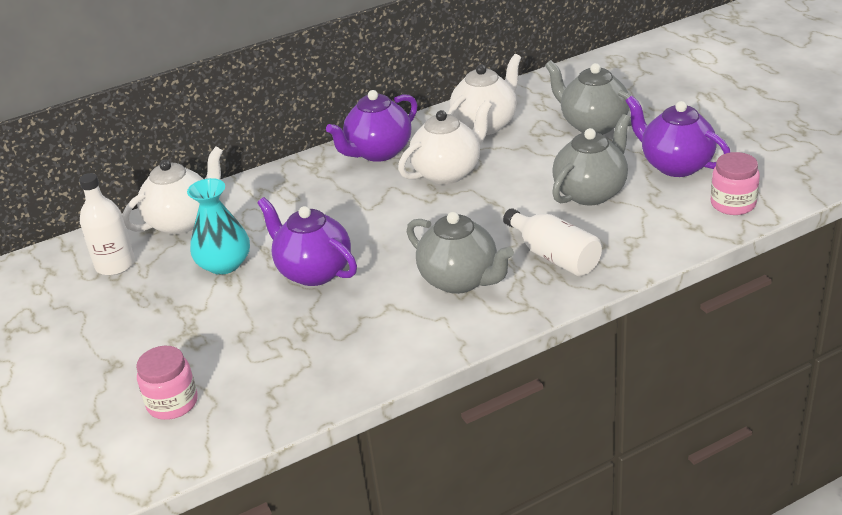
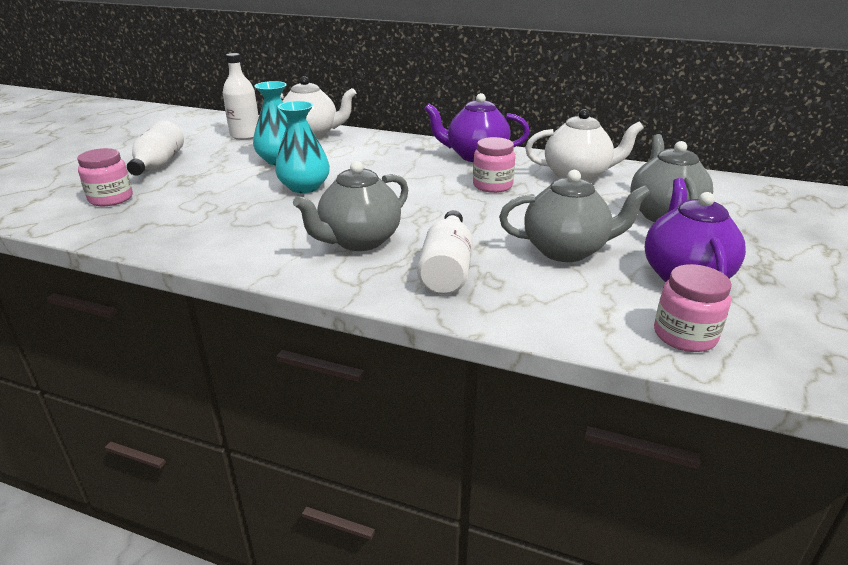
camera: 45 degrees right, 5 degrees down
purple teapot [257,197,357,286] -> turquoise vase [275,101,330,193]
white teapot [398,100,492,184] -> pink jar [473,137,515,193]
grey teapot [407,212,514,294] -> grey teapot turned 45 degrees clockwise [293,161,408,251]
none -> white bottle [127,121,184,176]

